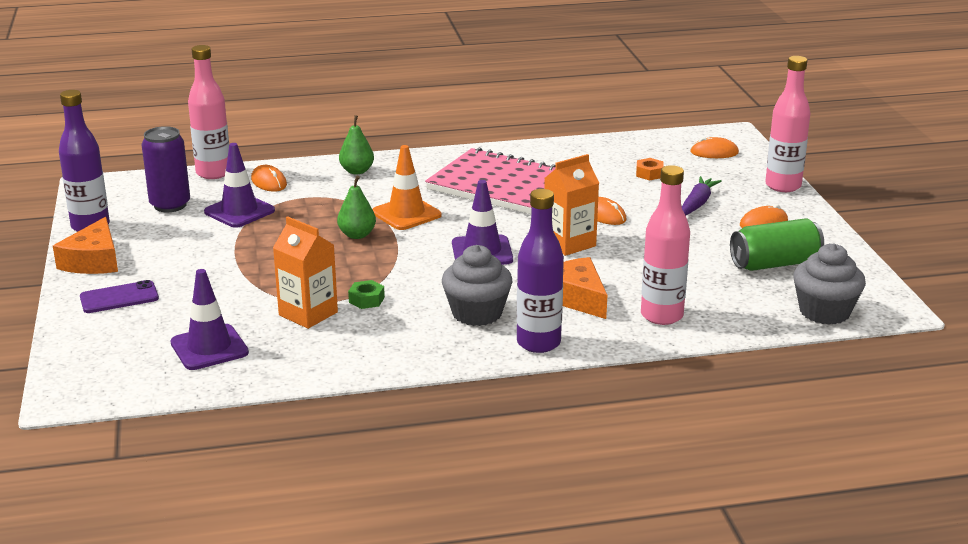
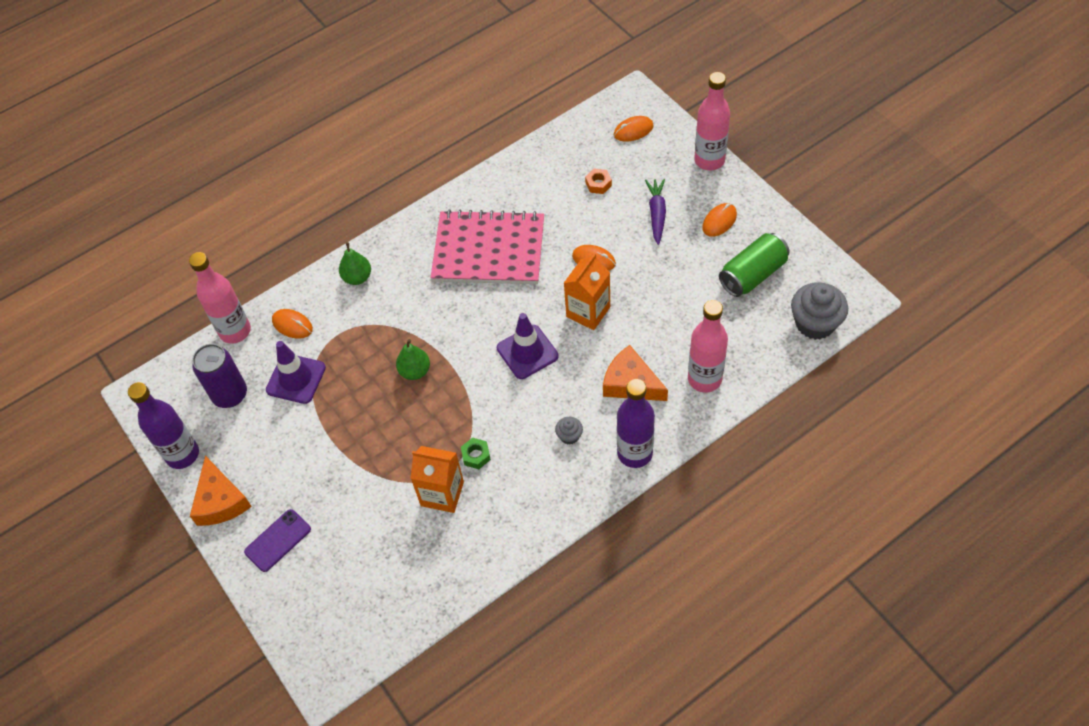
camera: 20 degrees left, 30 degrees up
purple traffic cone [170,269,249,370] -> none
orange traffic cone [372,145,441,230] -> none
grey cupcake [442,245,512,326] -> grey cupcake [555,417,583,445], size x0.48

